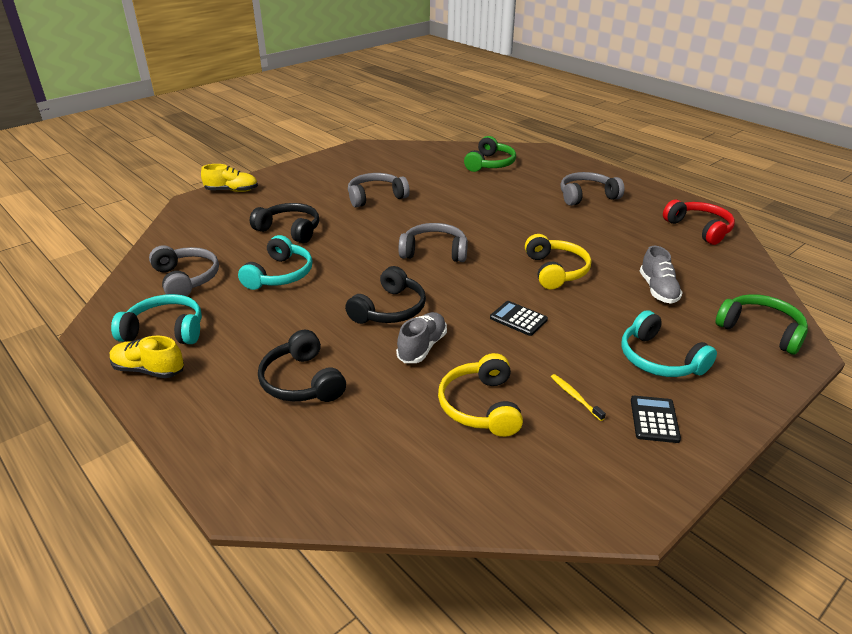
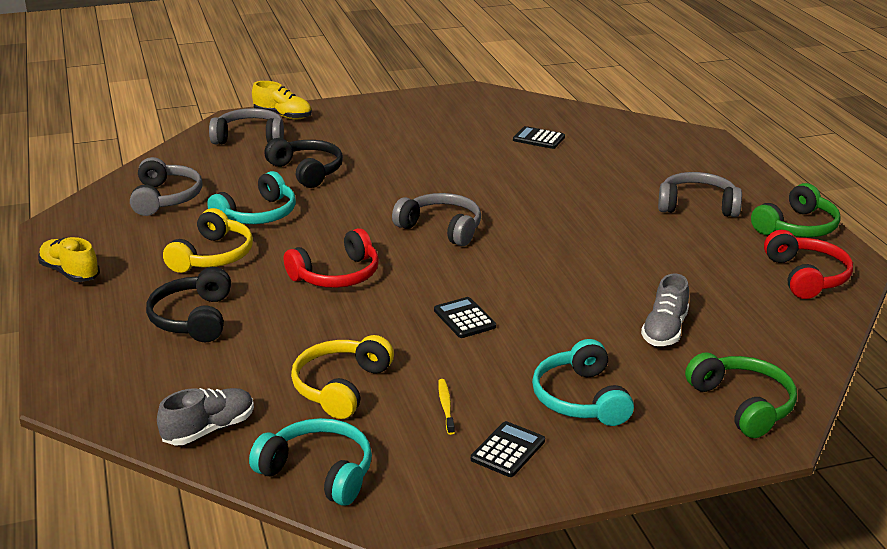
camera: 25 degrees right, 5 degrees down
turquoise headphones [111,294,202,344] -> turquoise headphones moved to [249,418,372,506]
black headphones [345,266,426,324] -> red headphones [284,228,379,288]
grey headphones [348,173,410,208] -> grey headphones moved to [209,108,284,144]
grey shoe [396,312,447,363] -> grey shoe moved to [157,388,254,445]
green headphones [464,136,516,172] -> green headphones moved to [751,183,841,237]
yellow headphones [525,234,591,289] -> yellow headphones moved to [163,208,253,273]
none -> black calculator [513,126,565,149]

